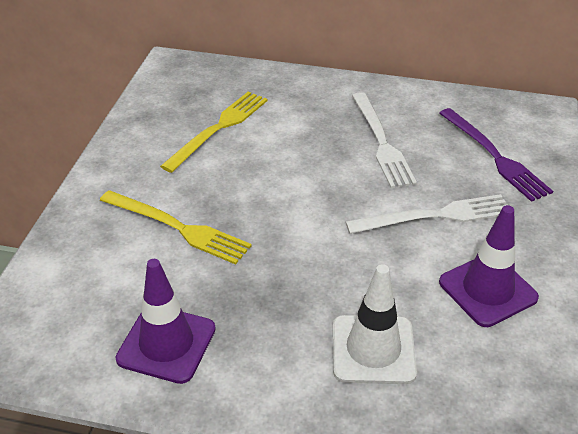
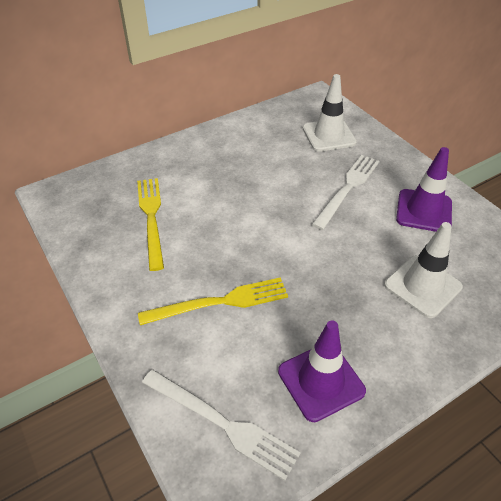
camera: 45 degrees left, 5 degrees up
white fork [352,92,417,188] -> white fork moved to [142,370,301,481]
purple fork [439,108,553,202] -> white traffic cone [303,74,357,152]

